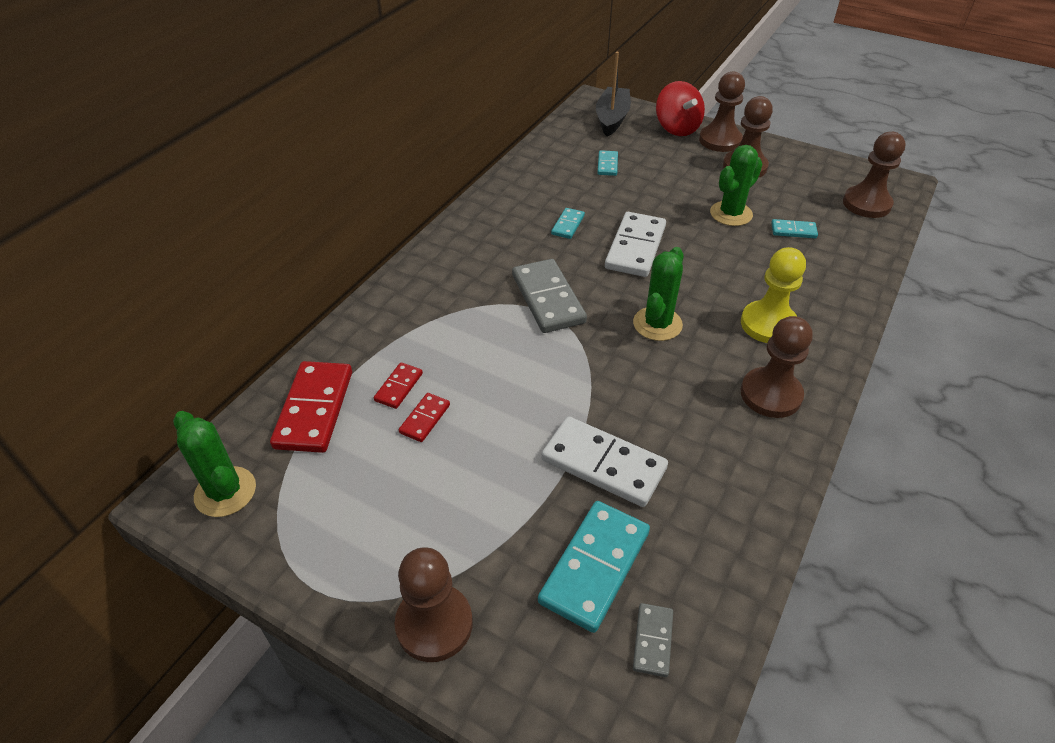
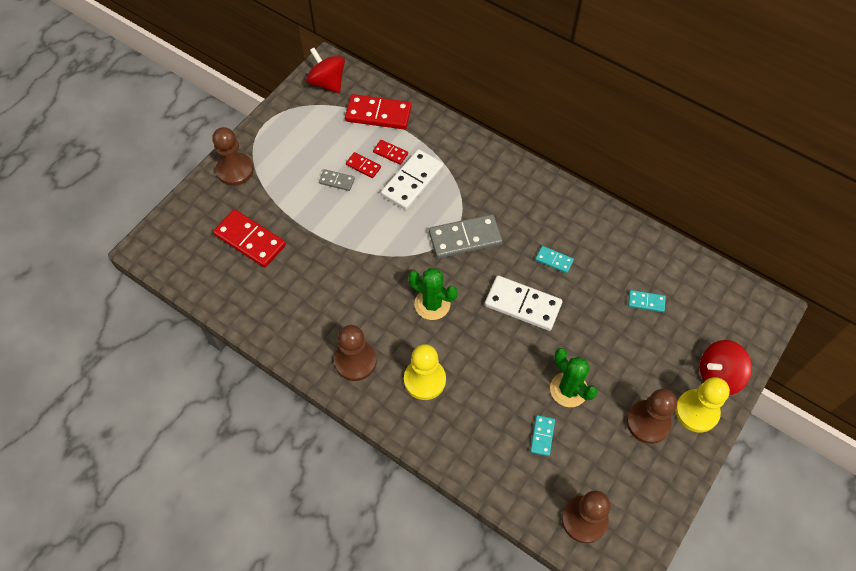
camera: 95 degrees right, 15 degrees up
green cactus [173,411,256,517] -> red spinning top [306,48,345,93]
turquoise domino [538,501,650,633] -> red domino [213,209,286,268]
white domino [542,416,668,507] -> white domino moved to [381,149,444,210]
black boat [596,52,631,137] -> none
grey domino [633,603,673,677] -> grey domino moved to [319,169,355,191]
brown pawn [699,71,745,152] -> yellow pawn [675,377,730,432]

